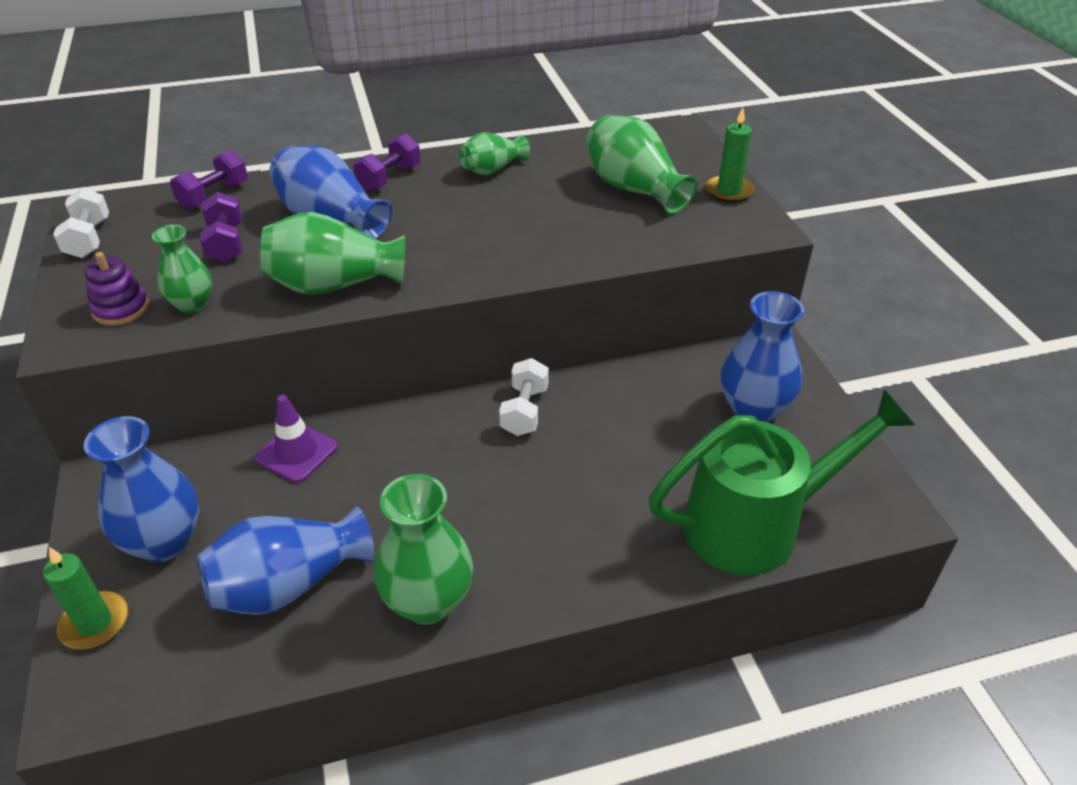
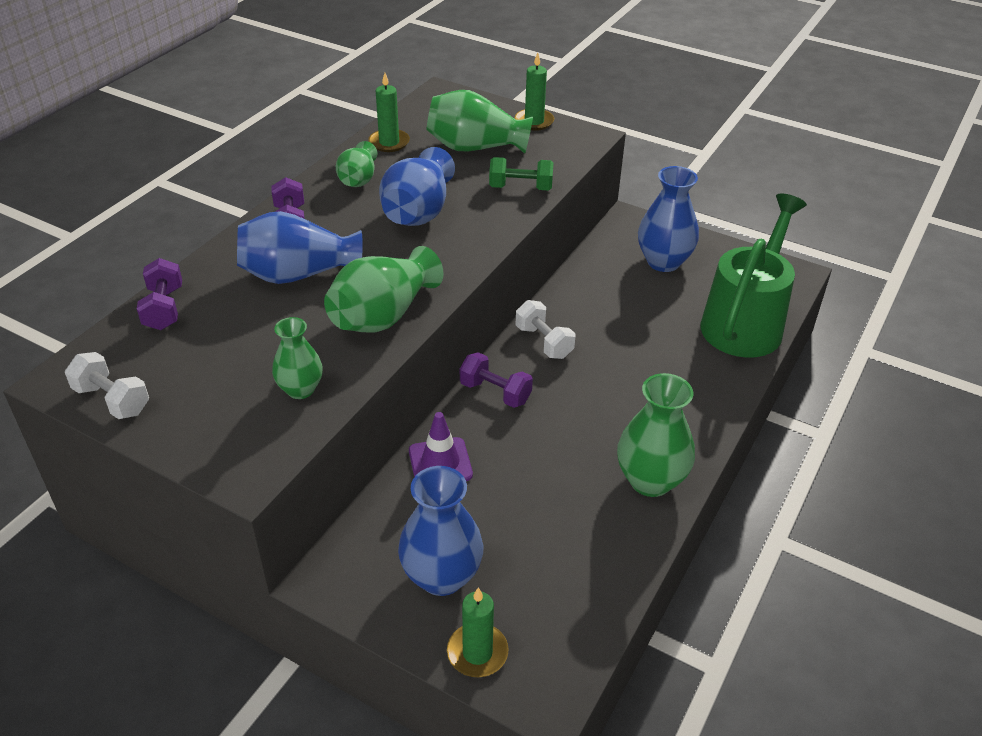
camera: 45 degrees left, 0 degrees up
purple stacking toy [85,252,149,325] -> none
blue vase [197,507,374,615] -> blue vase moved to [379,147,455,226]
purple dumbbell [200,192,242,262] -> purple dumbbell moved to [460,352,533,408]
none -> green candle [368,73,410,152]
none -> green dumbbell [489,157,554,191]

